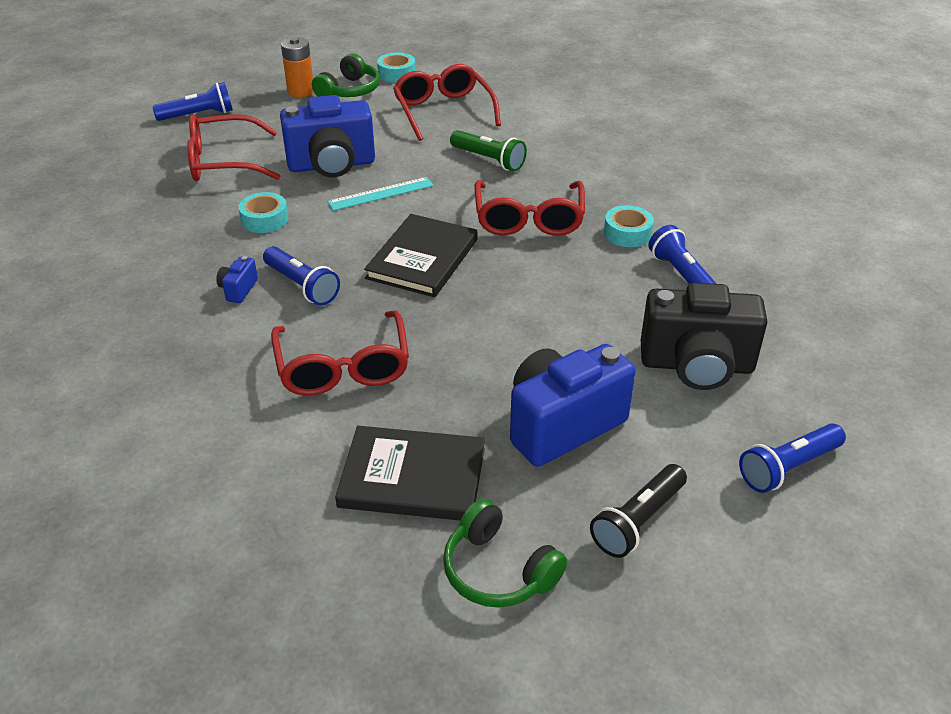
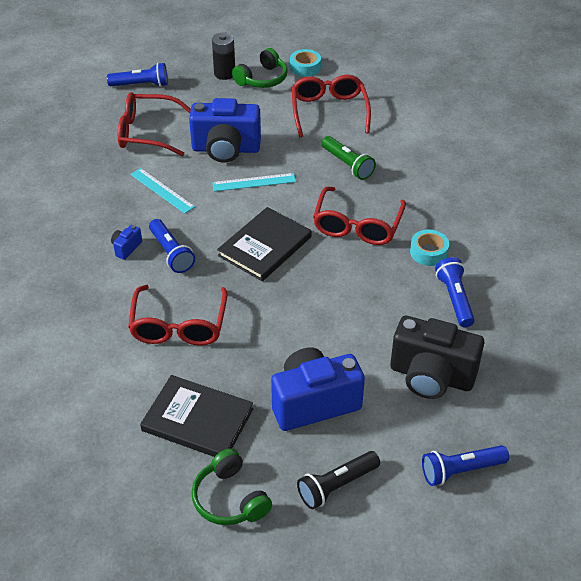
camera: 15 degrees right, 5 degrees up
turquoise tape [238,192,288,233] -> turquoise ruler [130,168,195,214]
orange battery [281,37,314,97] -> black battery [212,33,235,80]

